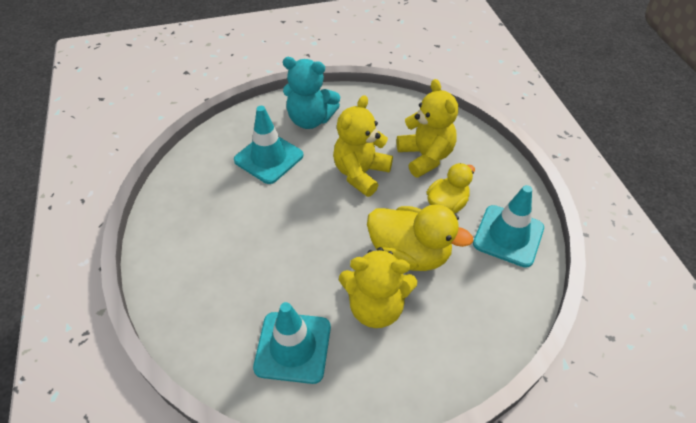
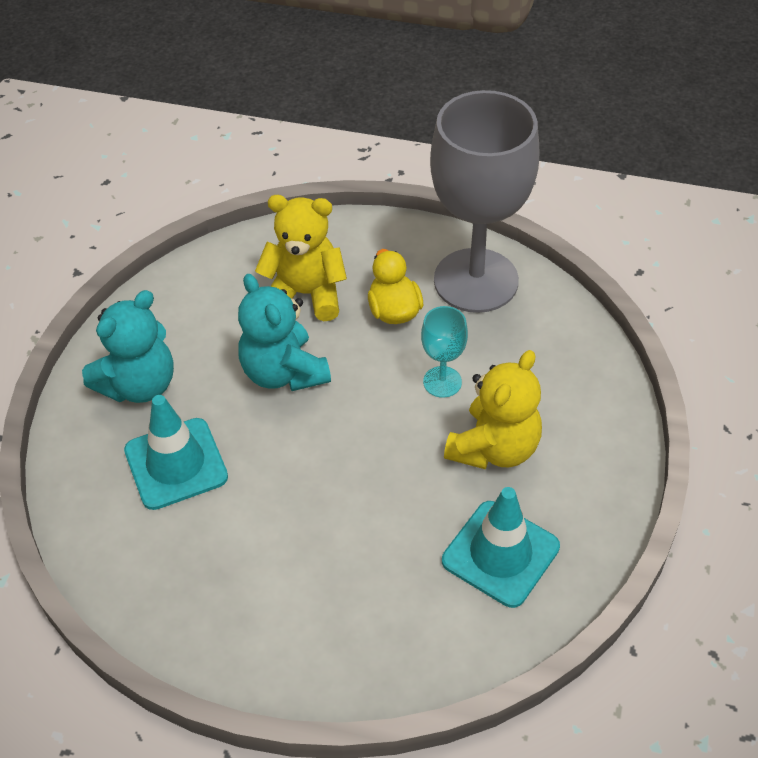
camera: 60 degrees left, 0 degrees up
yellow teddy bear [333,95,393,197] -> turquoise teddy bear [238,274,331,391]
yellow duck [367,204,473,271] -> turquoise goblet [421,306,468,398]
turquoise traffic cone [473,185,544,268] -> grey goblet [430,90,539,313]

